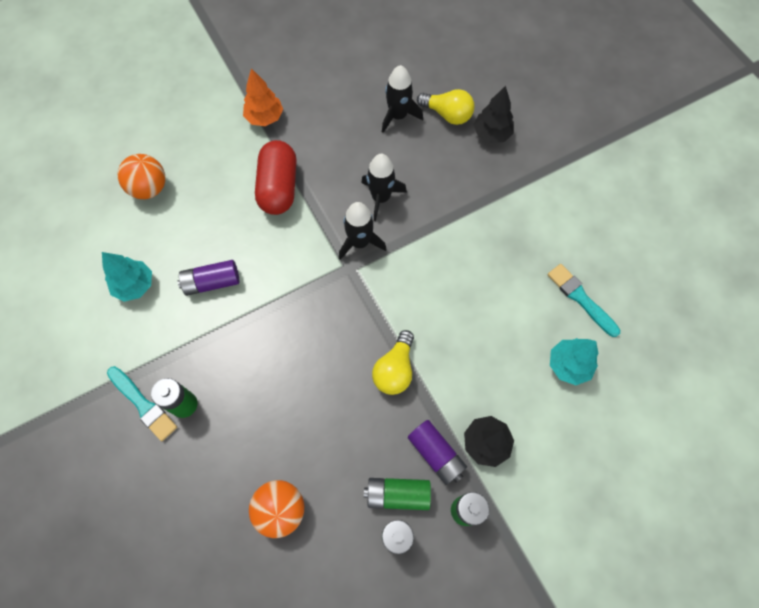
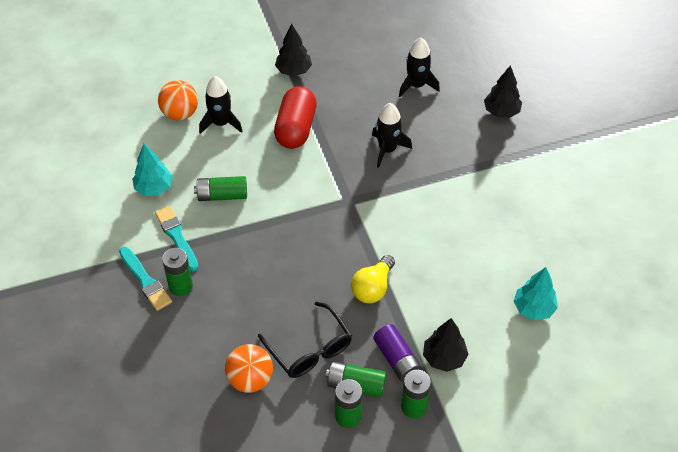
camera: 10 degrees right, 15 degrees down
purple battery [178,260,240,296] -> green battery [194,176,247,201]
orange tree [243,68,283,126] -> black tree [275,24,312,76]
black rocket [339,202,387,260] -> black rocket moved to [199,76,243,134]
yellow light bulb [417,89,474,125] -> none
turquoise brush [547,264,620,337] -> turquoise brush moved to [155,206,199,272]
none -> black glasses [258,301,352,378]

